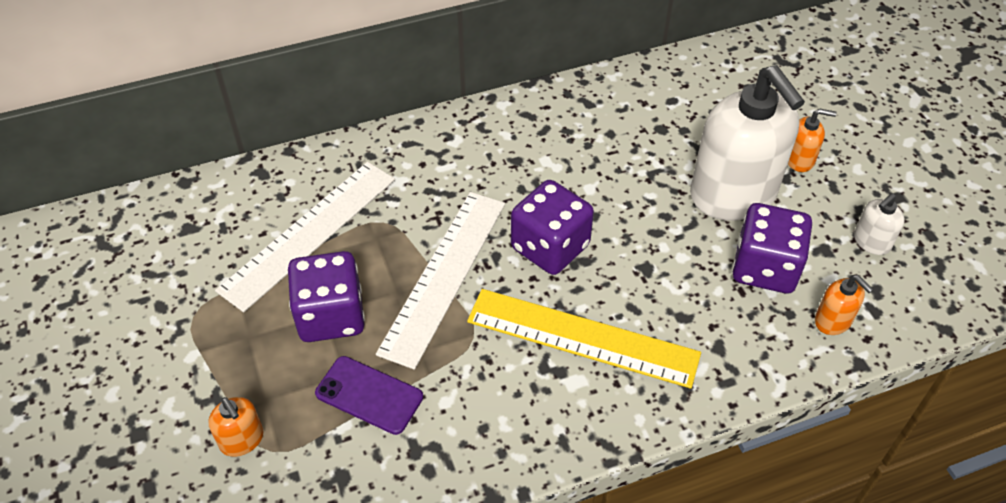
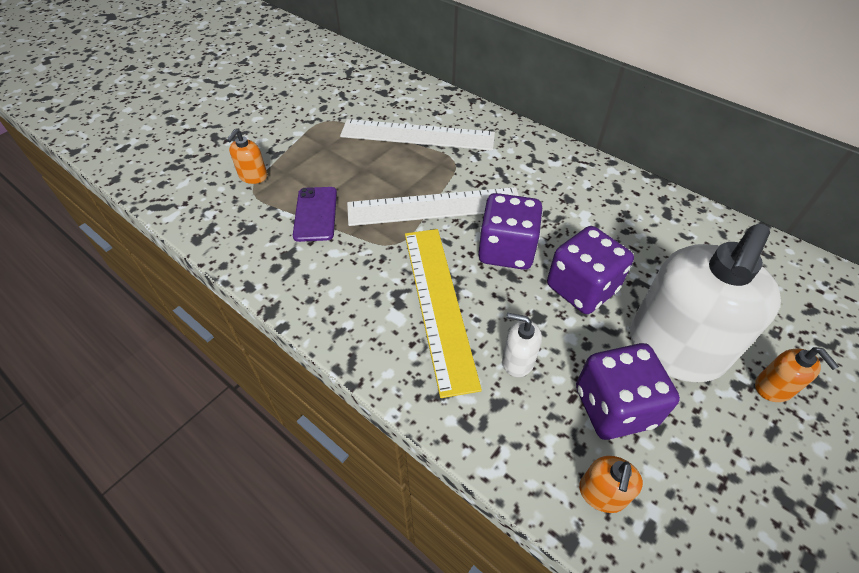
camera: 60 degrees right, 0 degrees up
purple dice [288,251,365,342] -> purple dice moved to [547,226,634,314]
white soap dispenser [854,194,905,255] -> white soap dispenser moved to [502,313,542,377]

